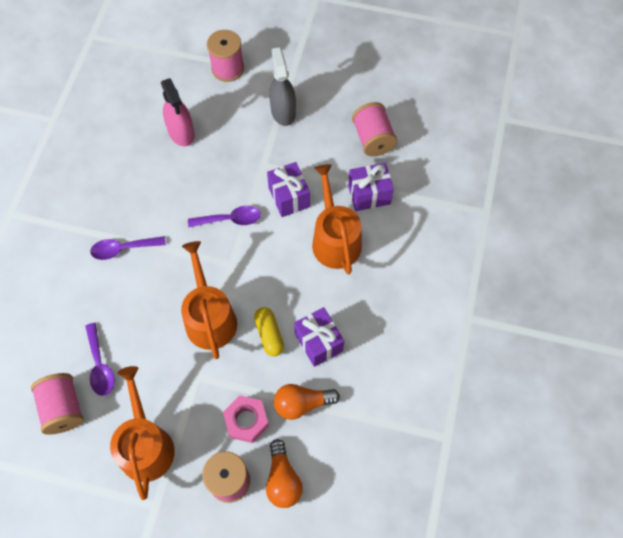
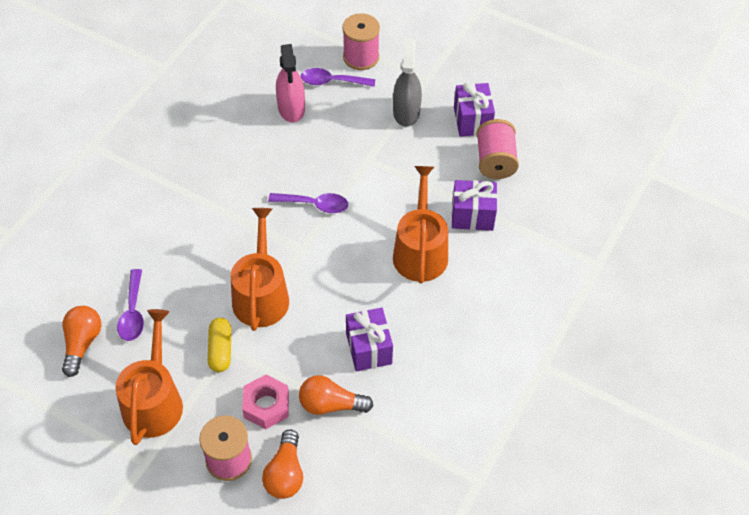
camera: 15 degrees right, 10 degrees down
pink spool [31,373,84,435] -> orange light bulb [62,306,101,377]
purple spoon [90,236,166,260] -> purple spoon moved to [301,68,375,87]
yellow capsule [254,307,284,356] -> yellow capsule moved to [208,318,231,372]
purple gift [267,162,310,217] -> purple gift moved to [454,83,495,137]

